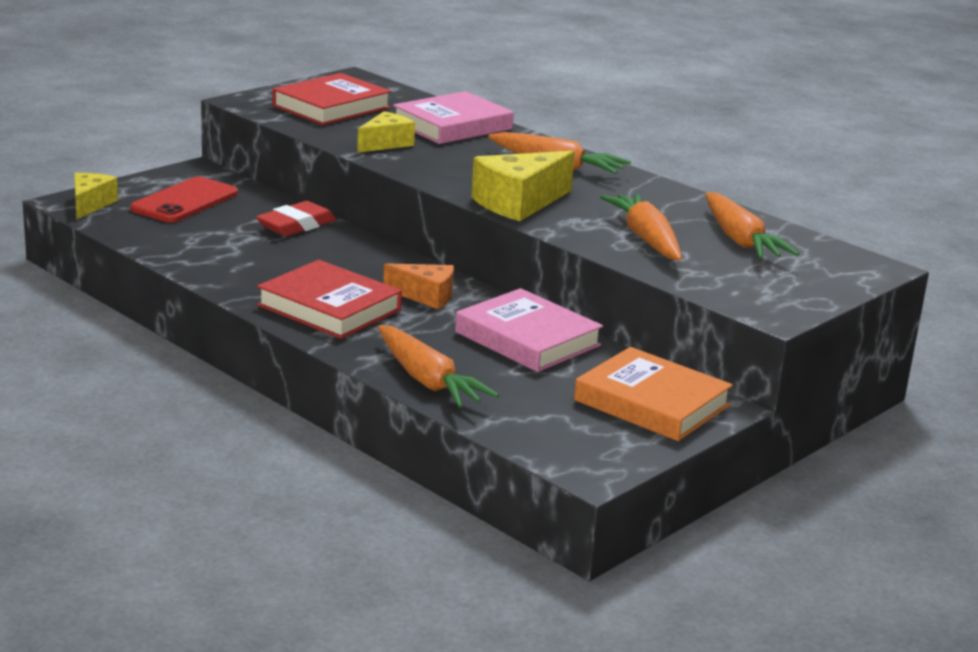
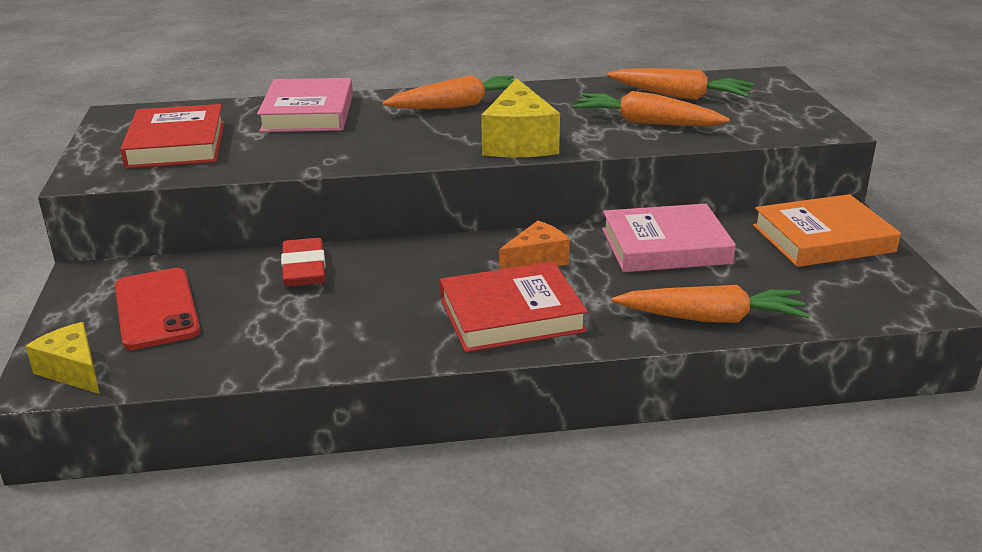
camera: 50 degrees left, 5 degrees up
yellow cheese [357,111,415,153] -> none

